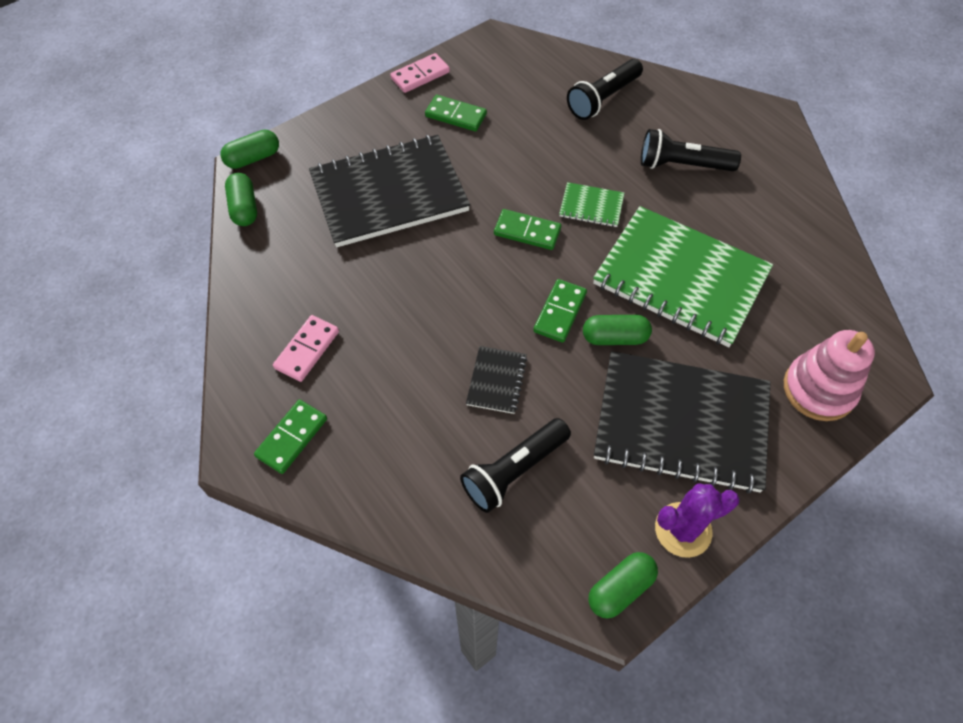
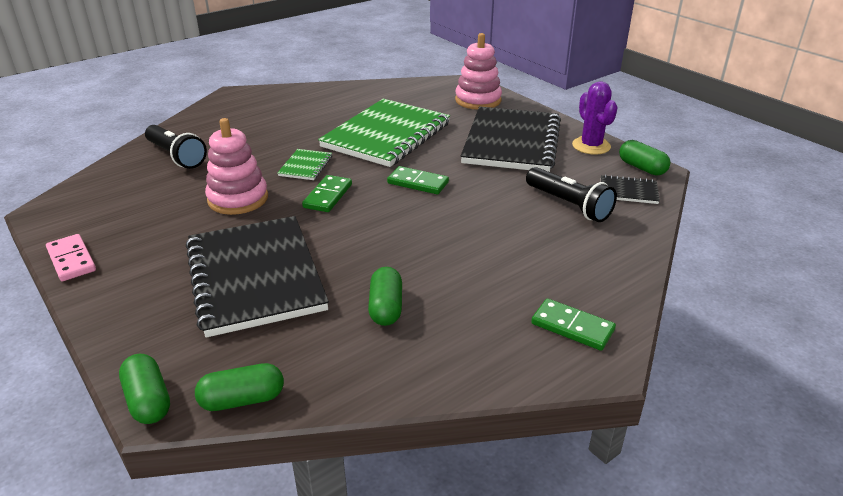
camera: 90 degrees left, 25 degrees down
pink domino [273,315,339,382] -> none
green domino [425,95,487,132] -> none
black notebook [466,346,528,414] -> black notebook moved to [601,175,660,204]
green capsule [583,315,652,345] -> green capsule moved to [368,267,402,326]
black flashlight [641,129,741,171] -> none
none -> pink stacking toy [205,118,268,215]

